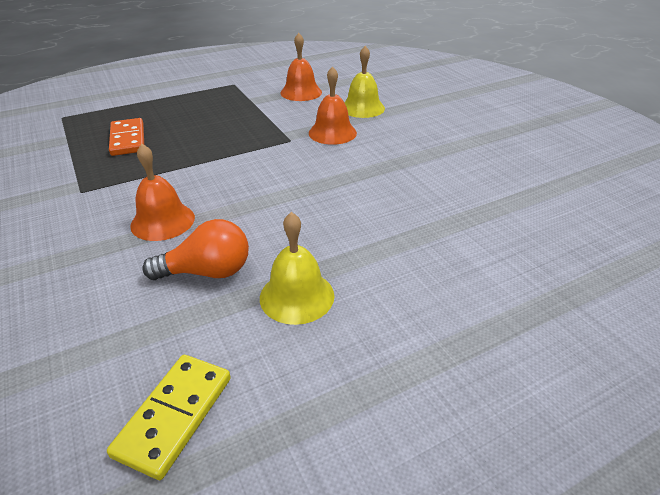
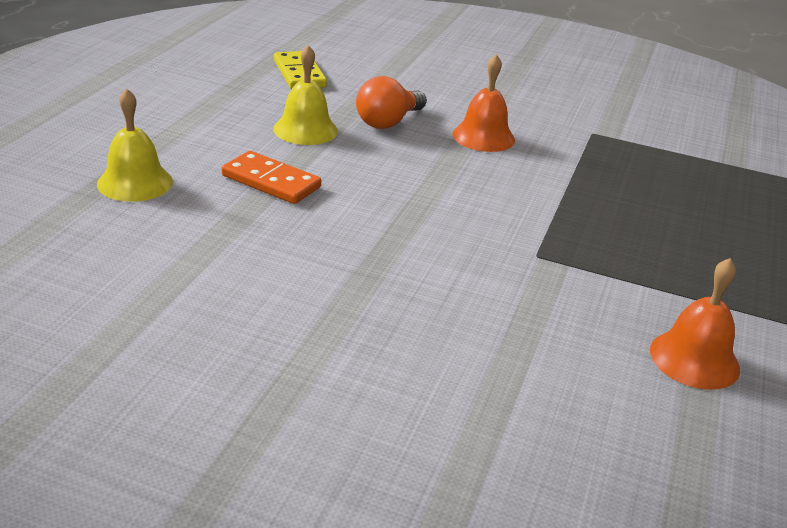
camera: 135 degrees right, 5 degrees down
orange domino [109,118,144,156] -> orange domino moved to [222,151,321,204]
orange bell [309,66,357,145] -> none
yellow bell [344,46,385,118] -> yellow bell moved to [97,89,173,202]

